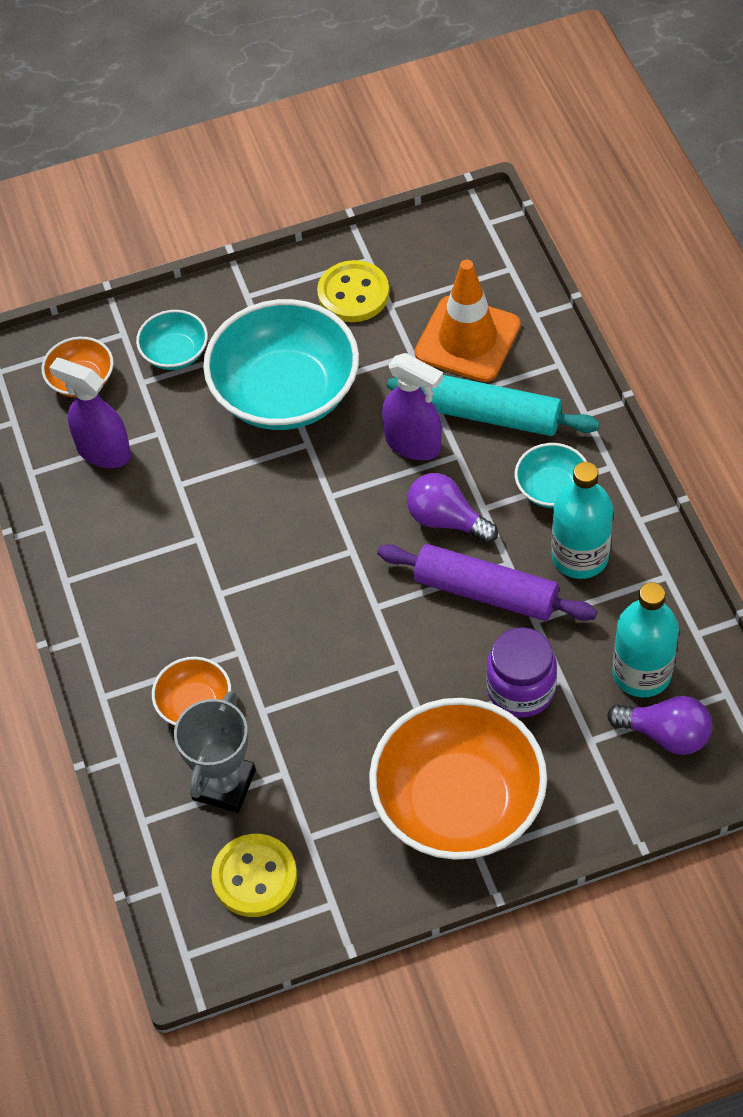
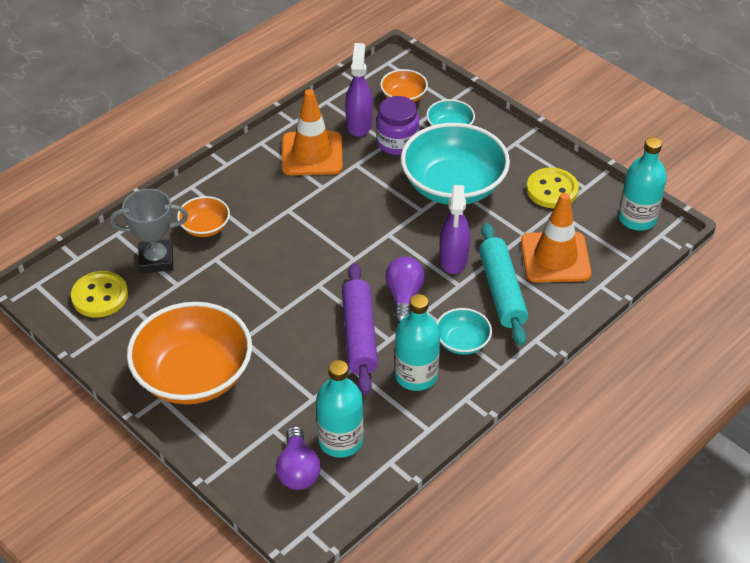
camera: 60 degrees right, 10 degrees down
purple jar [486,627,557,717] -> purple jar moved to [376,96,419,155]
none -> orange traffic cone [282,89,343,175]
none -> turquoise bottle [618,137,667,231]

